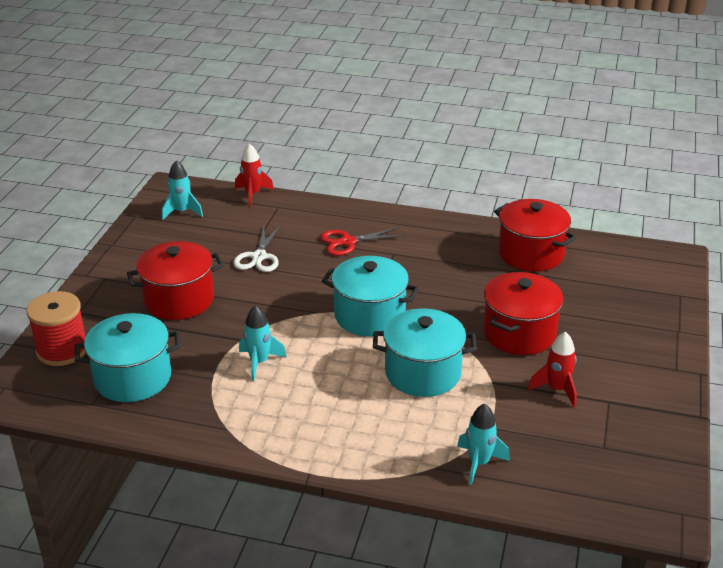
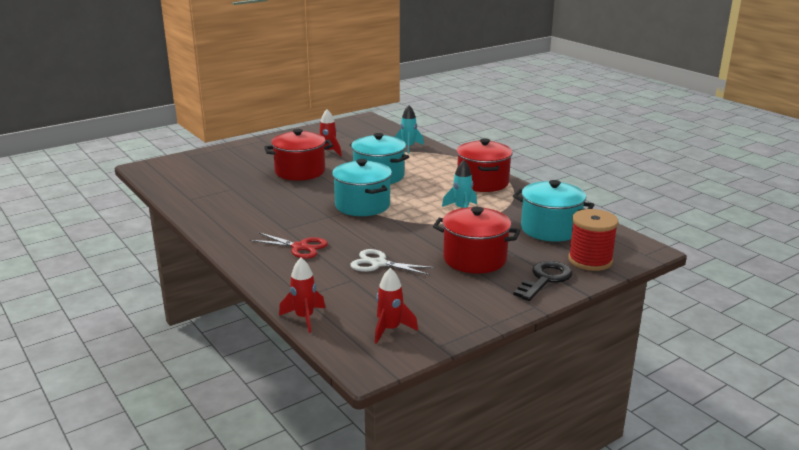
camera: 140 degrees left, 10 degrees down
turquoise rocket [162,160,203,220] -> red rocket [375,268,418,344]
white scissors [233,225,281,272] -> white scissors turned 120 degrees counterclockwise [350,249,435,275]
red pot [494,199,576,272] -> red pot moved to [456,138,513,192]
none -> black key [513,261,572,301]

